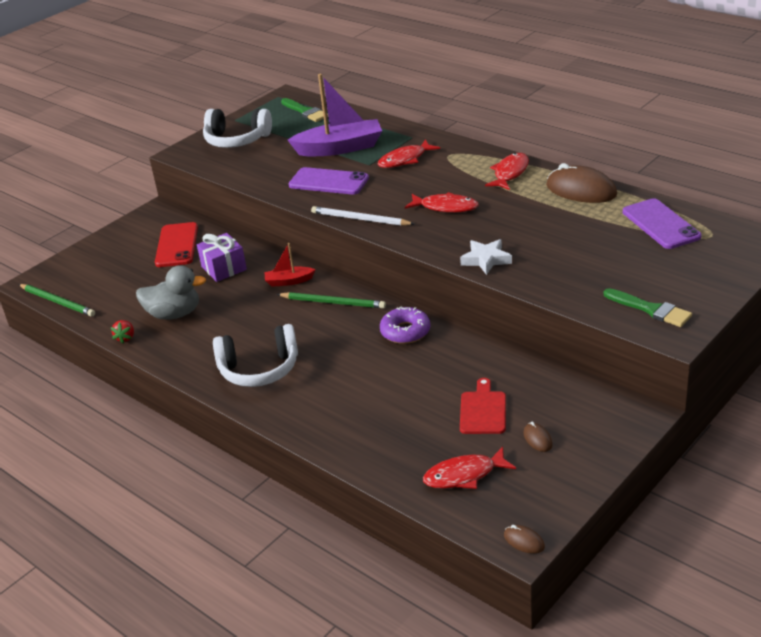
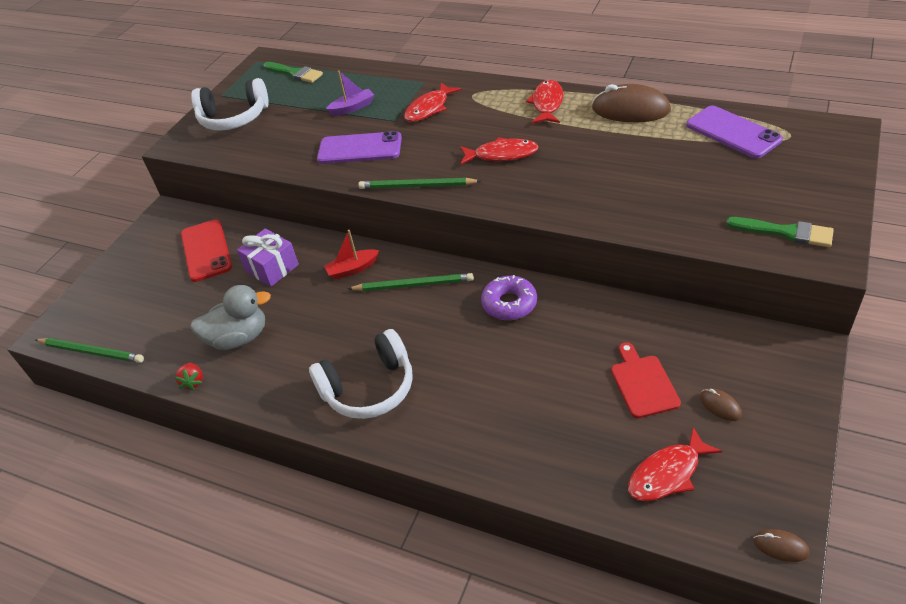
camera: 15 degrees left, 10 degrees up
purple boat [288,74,382,156] -> purple boat [326,71,374,116], size x0.50
white pencil [311,206,414,226] -> green pencil [358,178,481,189]
white star [460,239,512,275] -> none

